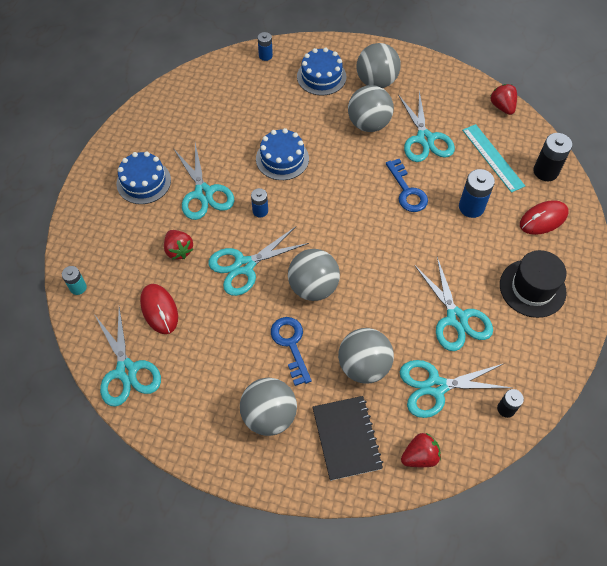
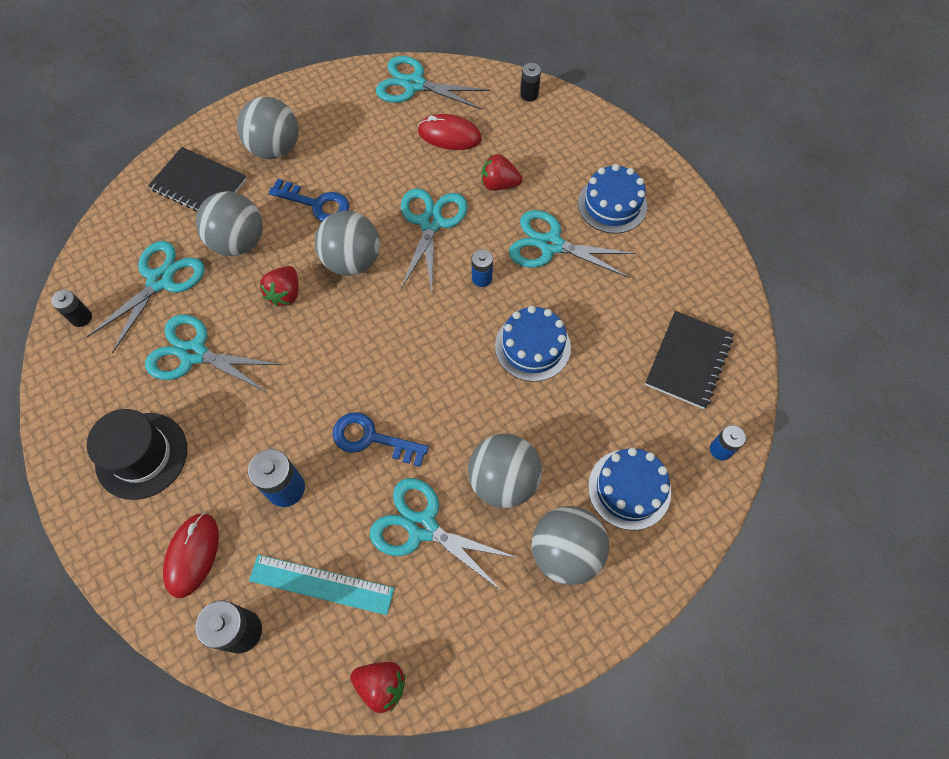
camera: 130 degrees right, 5 degrees up
turquoise battery [62,266,87,295] -> black battery [520,63,541,101]
red strawberry [401,433,441,467] -> red strawberry moved to [260,266,298,307]
none -> black notebook [645,311,734,409]

